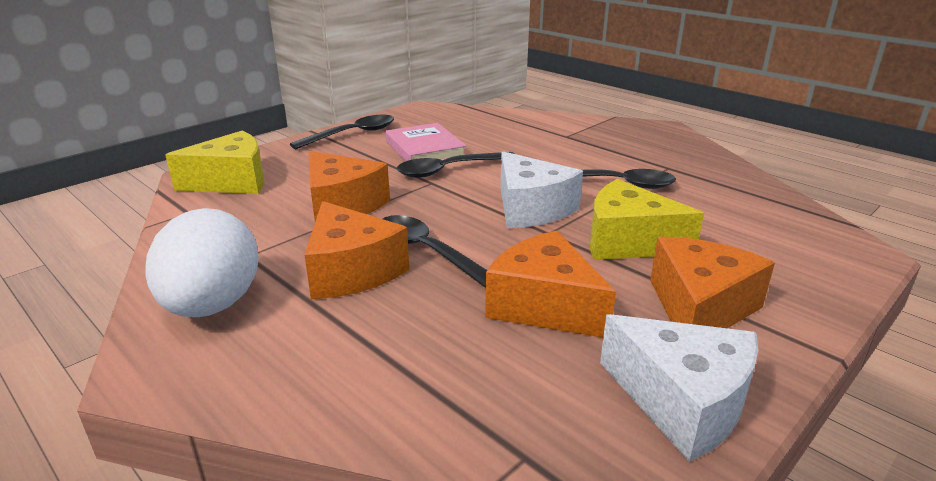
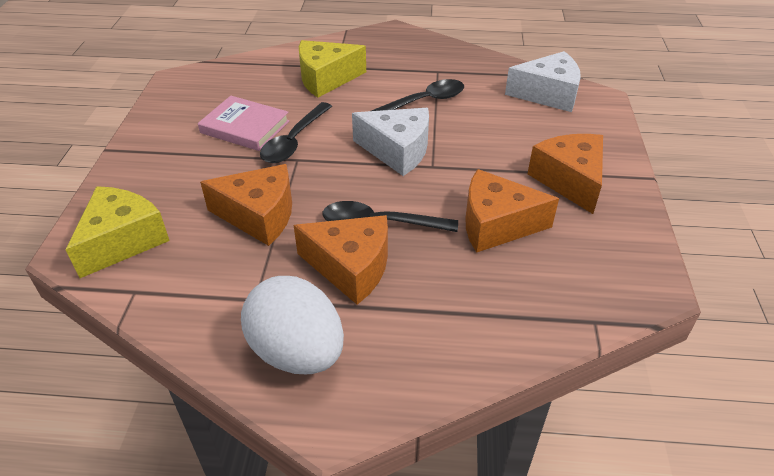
camera: 40 degrees left, 15 degrees up
black spoon [290,115,394,149] -> none
yellow cheese [590,179,704,260] -> yellow cheese moved to [299,40,366,98]
white cheese [600,314,758,462] -> white cheese moved to [505,51,581,112]

